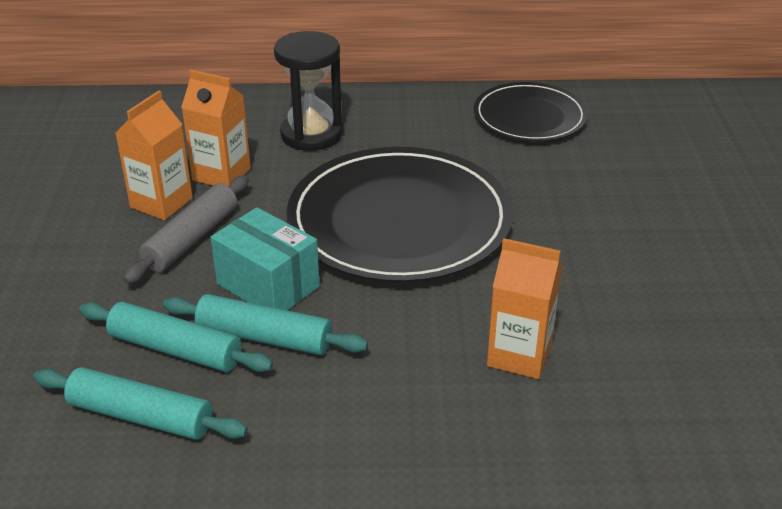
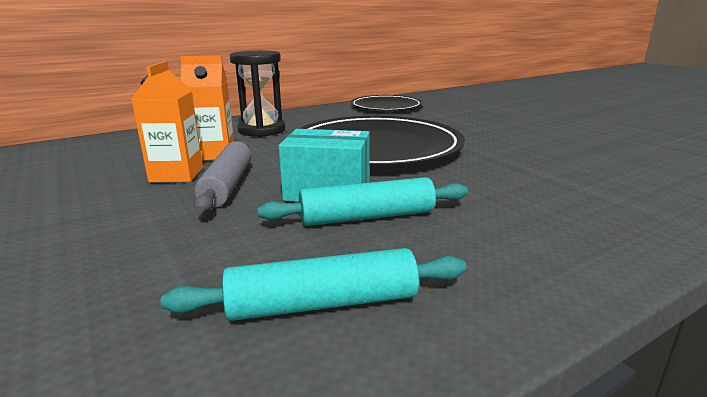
camera: 30 degrees left, 15 degrees down
turquoise rolling pin [79,302,273,372] -> none
orange carton [487,238,562,379] -> none

